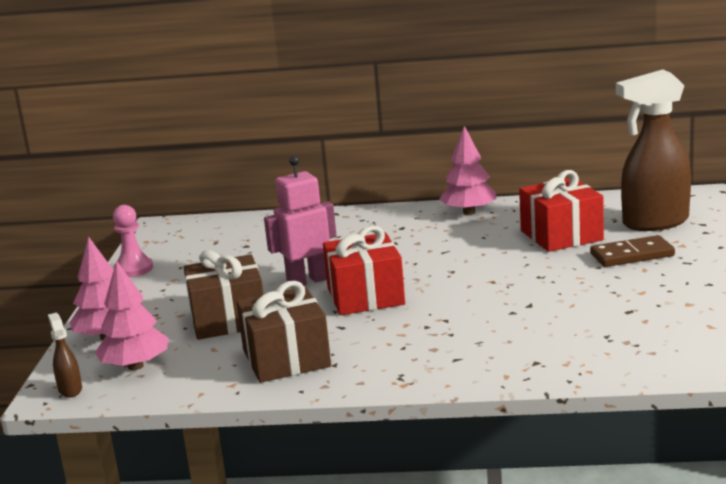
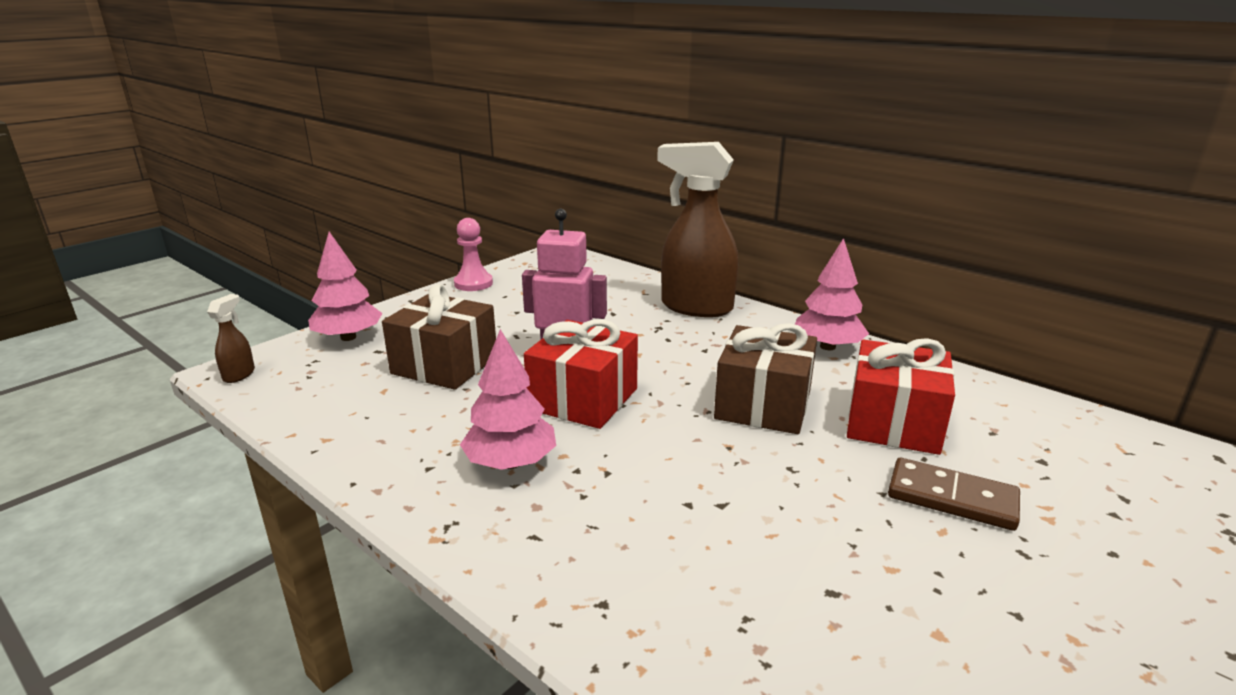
camera: 35 degrees right, 5 degrees up
pink tree [95,261,168,370] -> pink tree moved to [460,329,556,470]
brown gift [236,281,331,383] -> brown gift moved to [714,323,817,434]
brown spray bottle [616,69,691,231] -> brown spray bottle moved to [657,142,738,317]

